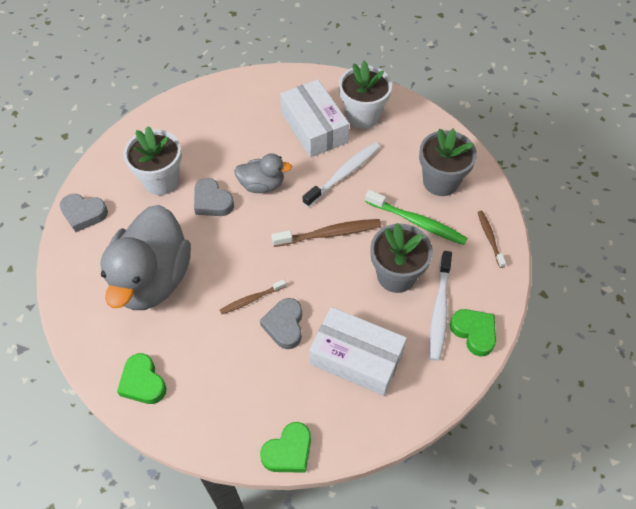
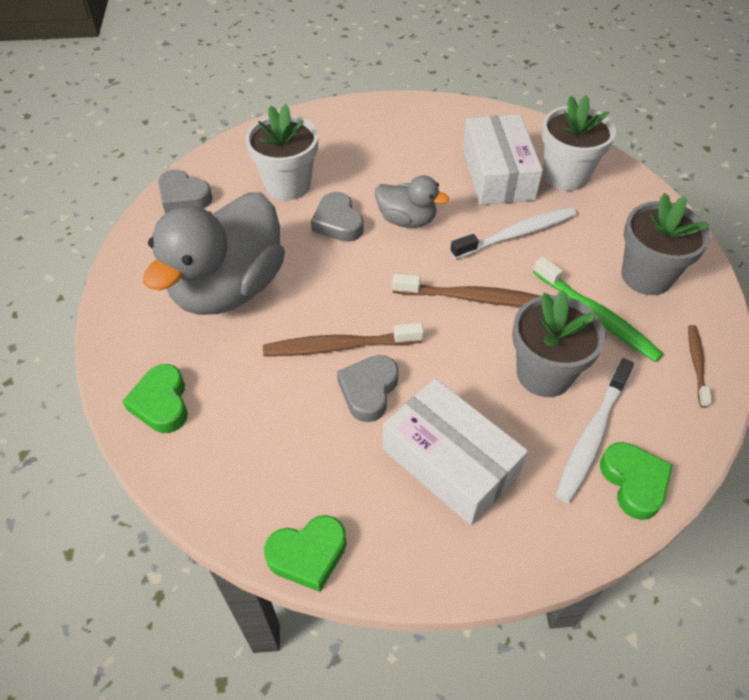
camera: 20 degrees right, 5 degrees down
brown toothbrush [220,279,286,314] -> brown toothbrush [263,323,424,356], size x1.65

